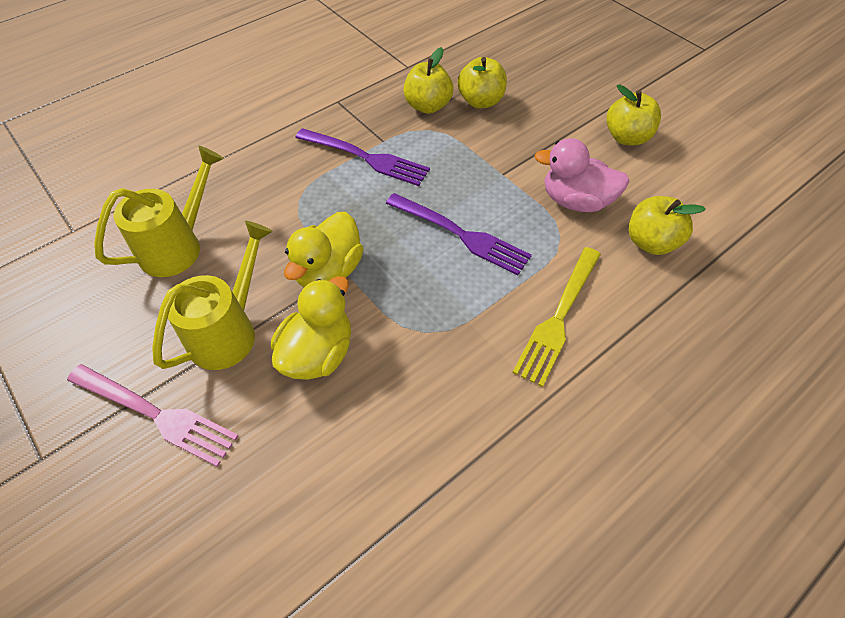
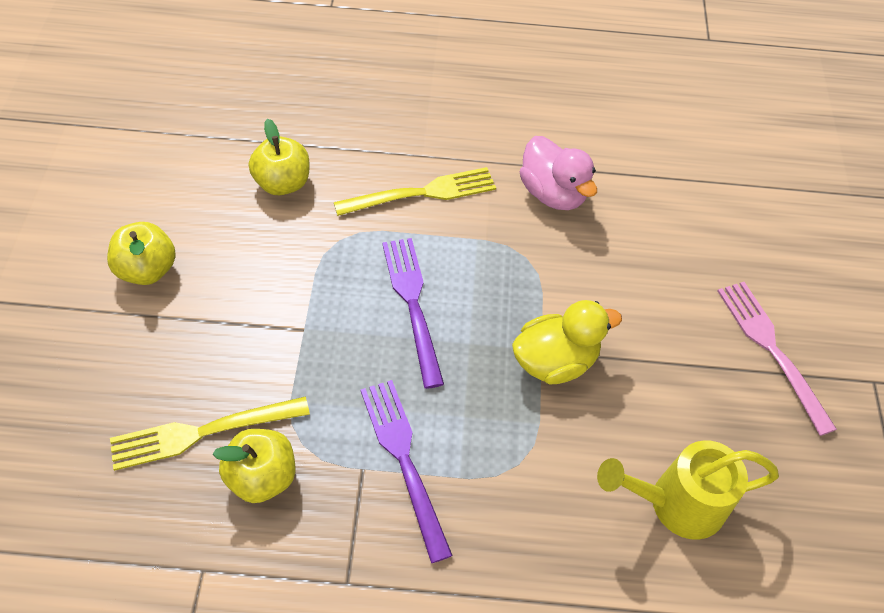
camera: 140 degrees left, 0 degrees up
yellow watering can [152,221,273,370] -> none
yellow duck [271,276,351,380] -> none
yellow apple [457,57,507,109] -> yellow fork [110,397,310,471]
pink duck [534,138,630,212] -> pink duck moved to [520,136,597,210]

